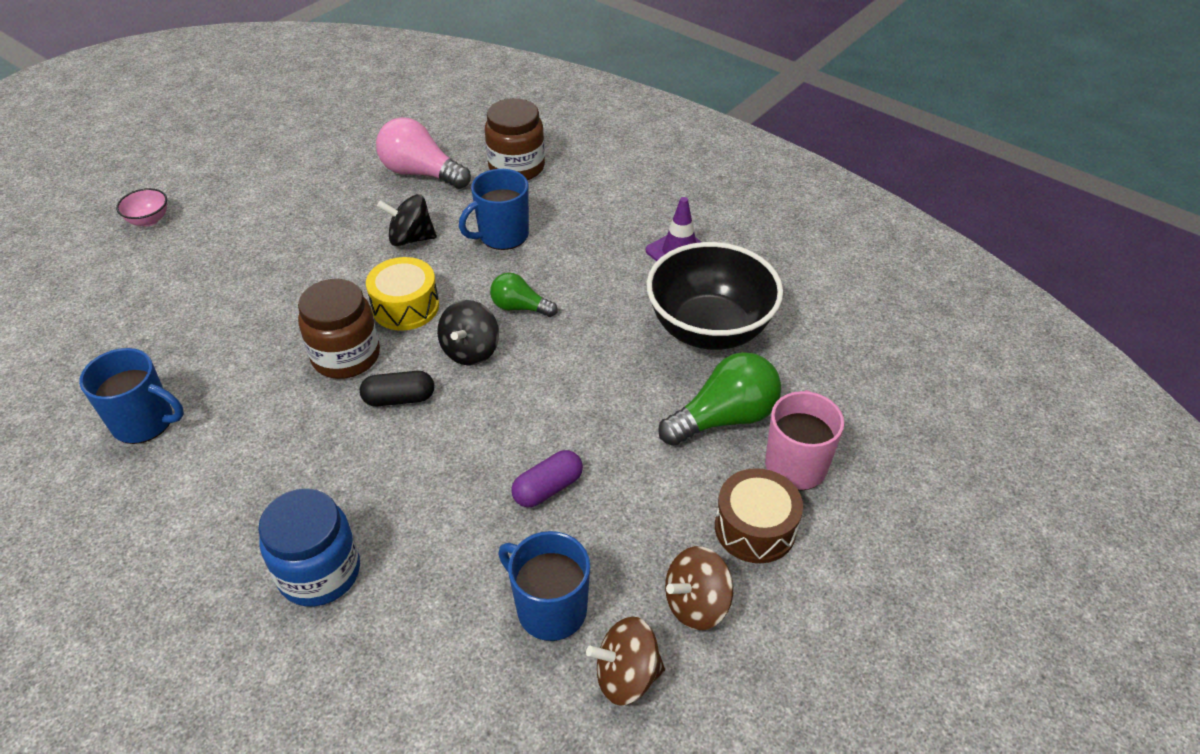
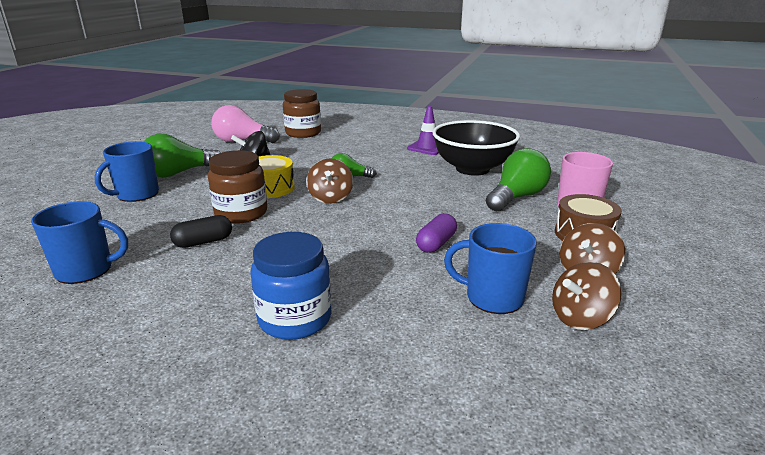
camera: 20 degrees left, 20 degrees down
pink bowl [116,188,167,226] -> none
black capsule [360,371,434,406] -> black capsule moved to [170,215,232,248]
black spinning top [437,300,499,366] -> brown spinning top [306,158,353,204]
blue mug [459,169,529,250] -> blue mug moved to [95,141,159,202]
none -> green light bulb [143,134,221,177]

